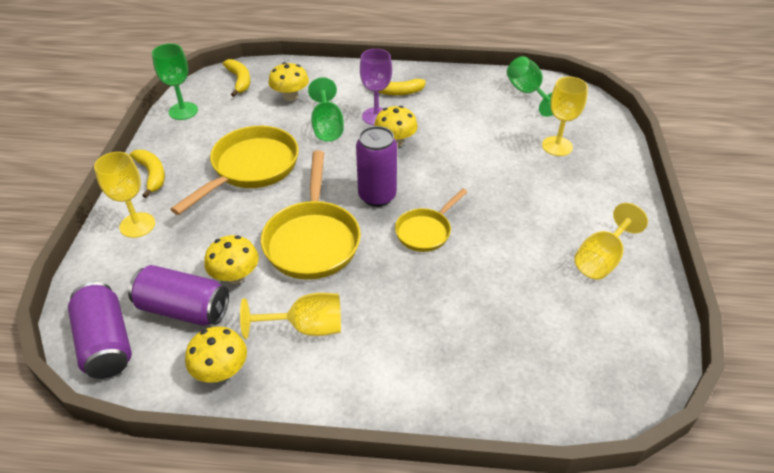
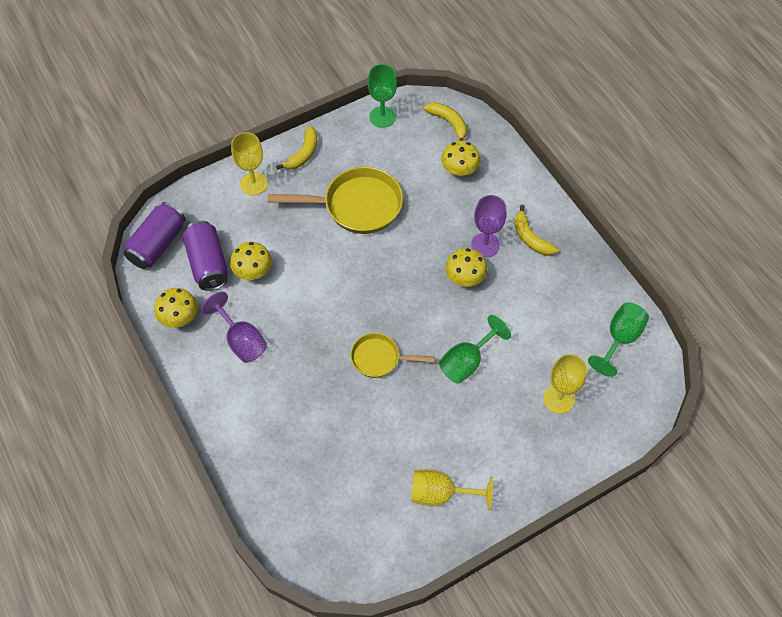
camera: 55 degrees right, 15 degrees up
yellow banana [223,59,250,97] -> yellow banana turned 75 degrees counterclockwise [424,102,467,141]
yellow goblet [240,293,341,339] -> purple goblet [202,292,267,363]
yellow pan [261,150,361,280] -> none
green goblet [308,77,344,141] -> green goblet moved to [439,315,511,383]
purple can [356,126,397,207] -> none

